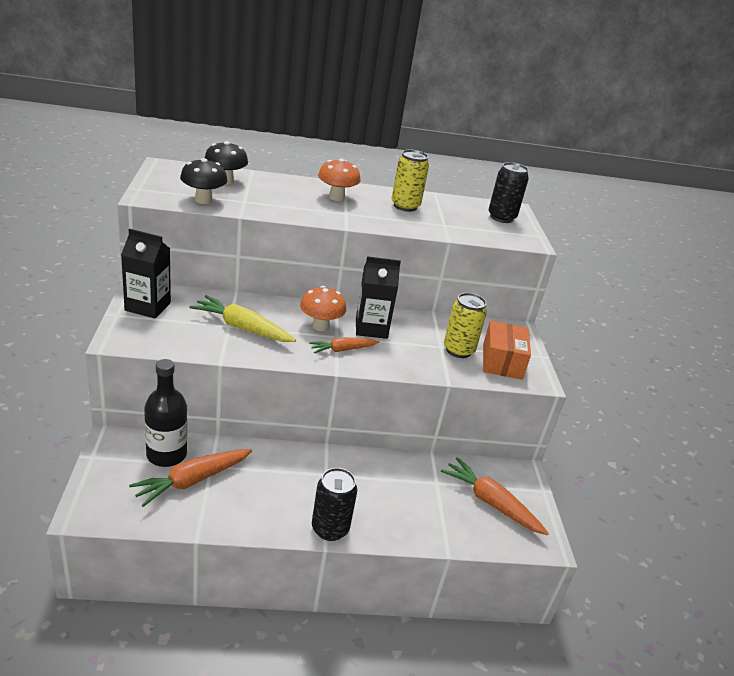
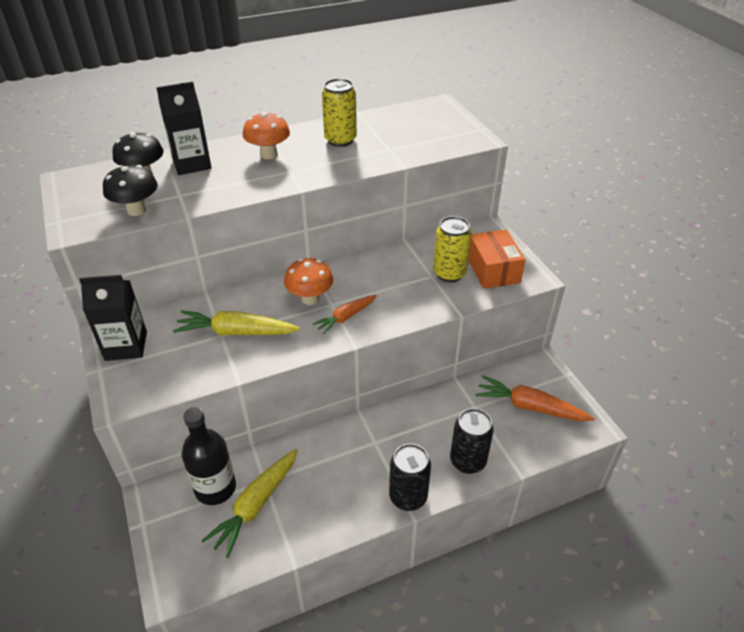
camera: 15 degrees left, 10 degrees up
orange carrot [129,449,252,507] -> yellow carrot [201,449,298,558]
black carton [356,256,401,339] -> black carton moved to [156,82,212,175]
black can [488,162,529,223] -> black can moved to [450,408,494,474]

